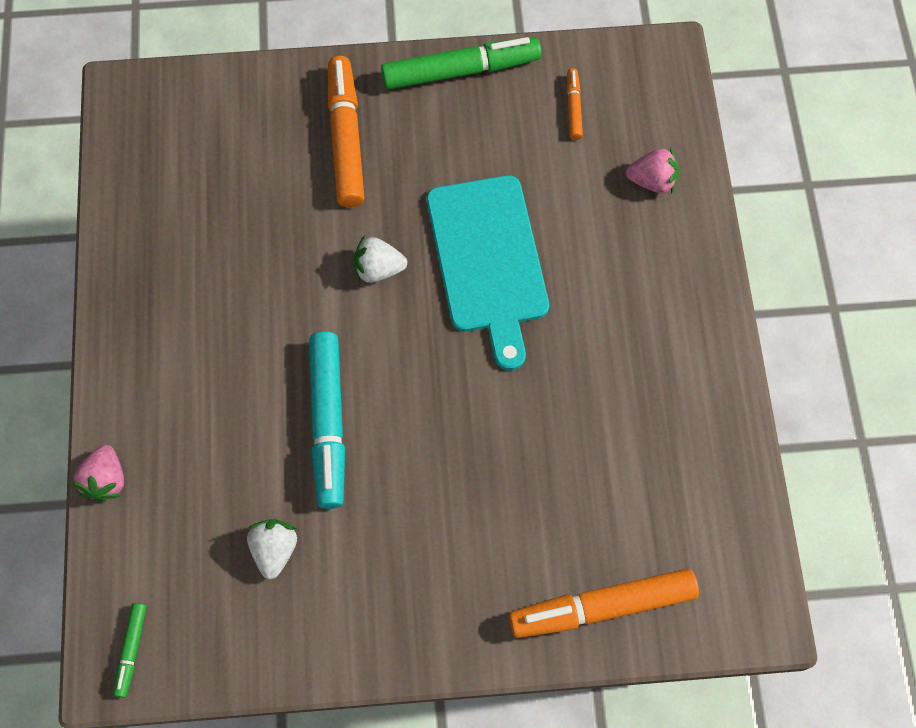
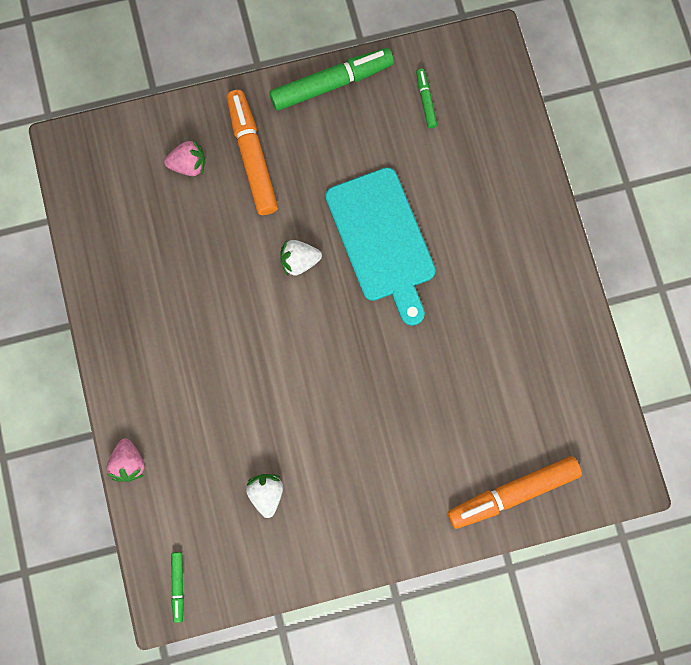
camera: 10 degrees left, 10 degrees up
turquoise marker [309,332,345,509] -> none
orange marker [567,68,583,140] -> green marker [416,69,437,128]
pink strawberry [626,147,679,194] -> pink strawberry moved to [164,140,205,176]

